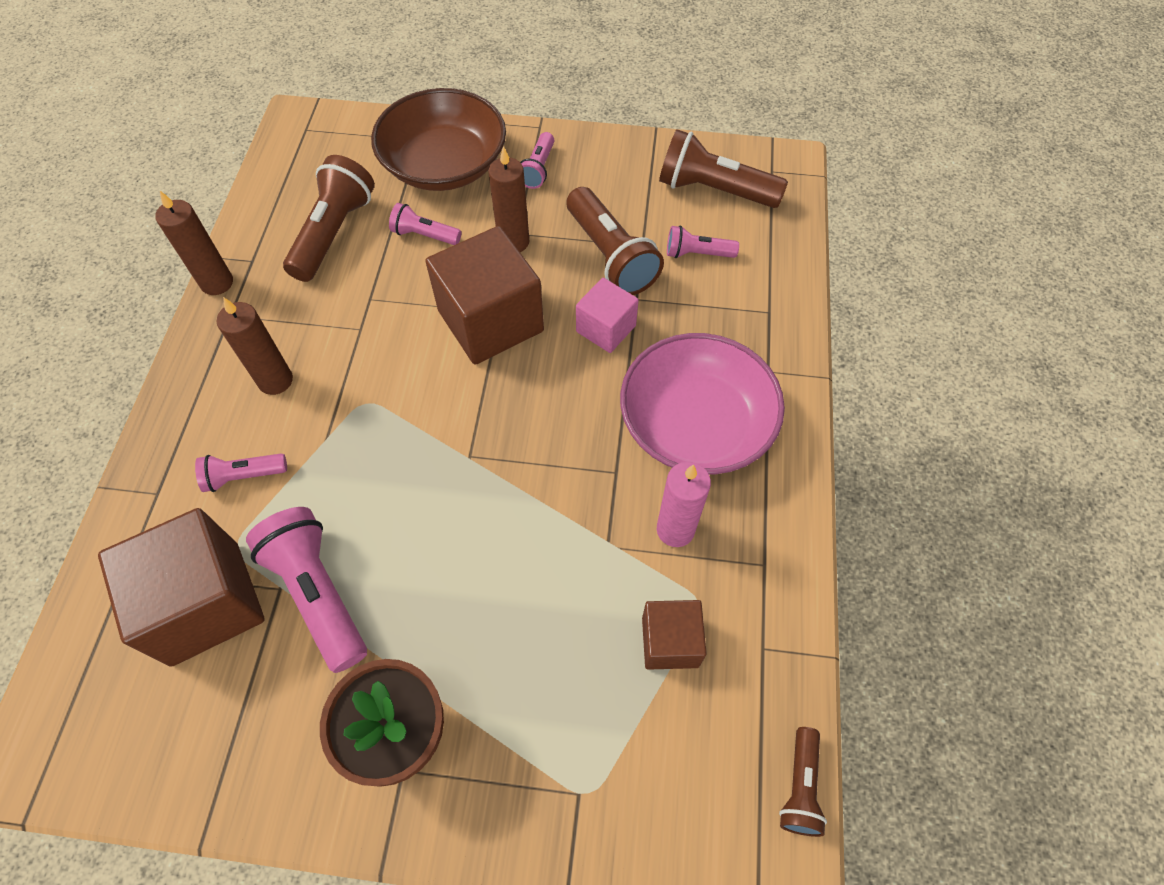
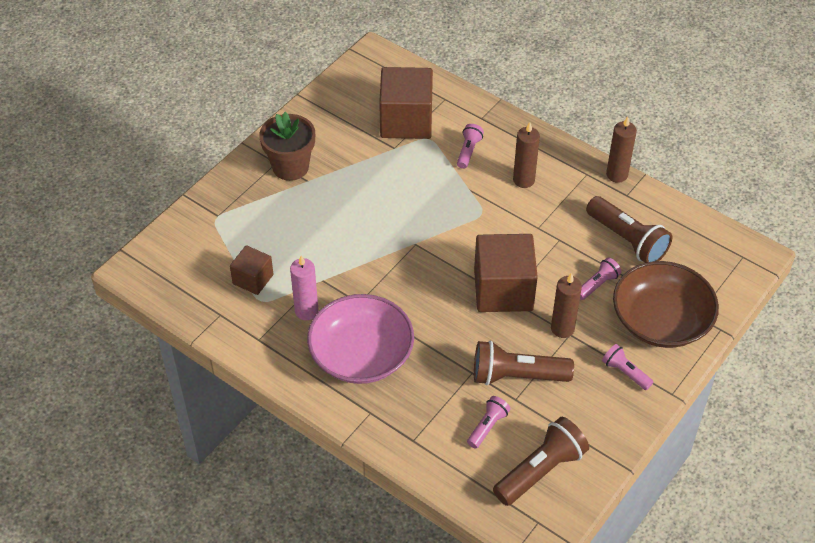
camera: 120 degrees right, 10 degrees down
pink flashlight [246,507,367,673] -> none
pink cube [576,278,639,353] -> none
brown flashlight [779,727,827,837] -> none

